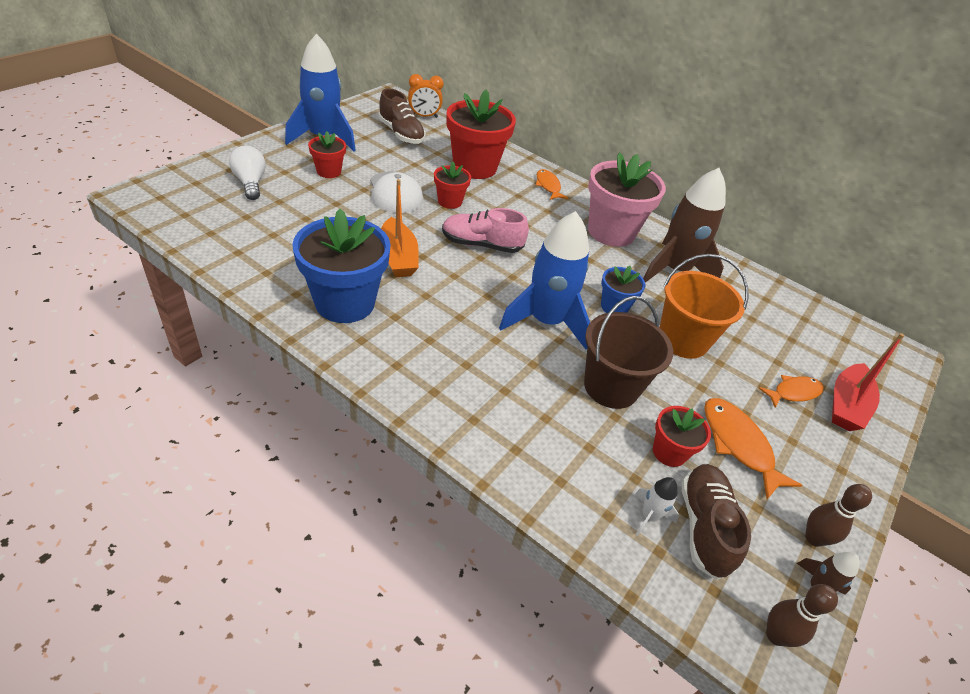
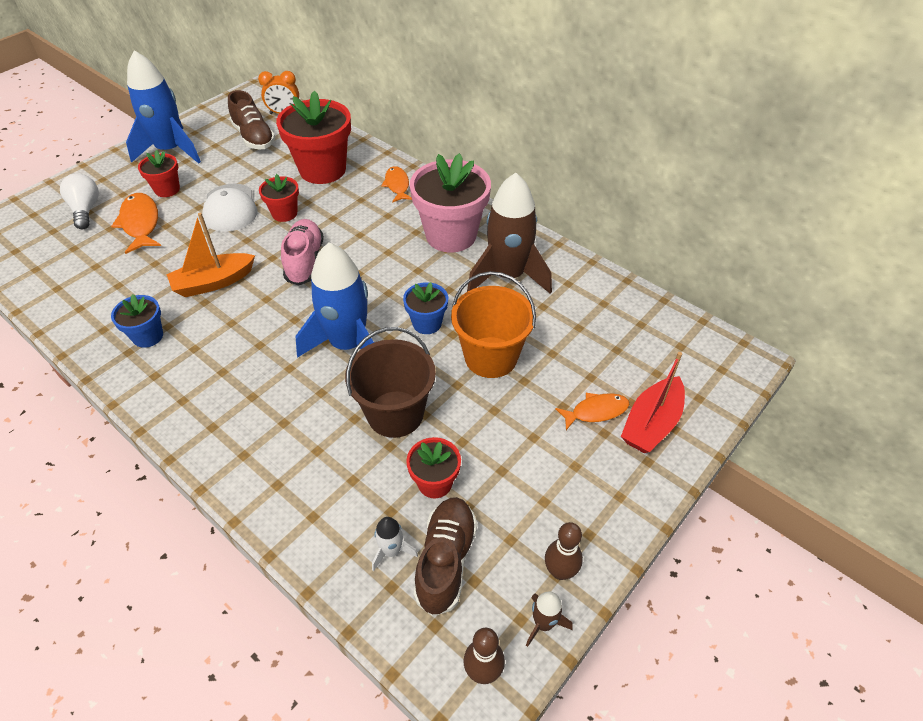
camera: 10 degrees right, 5 degrees up
blue flower pot [292,209,391,323] -> blue flower pot [111,294,163,348], size x0.51
orange boat [381,179,419,277] -> orange boat turned 75 degrees clockwise [166,212,255,297]
pink shoe [442,208,529,253] -> pink shoe turned 75 degrees clockwise [281,219,324,285]
orange fish [704,398,802,499] -> orange fish moved to [111,193,161,254]

